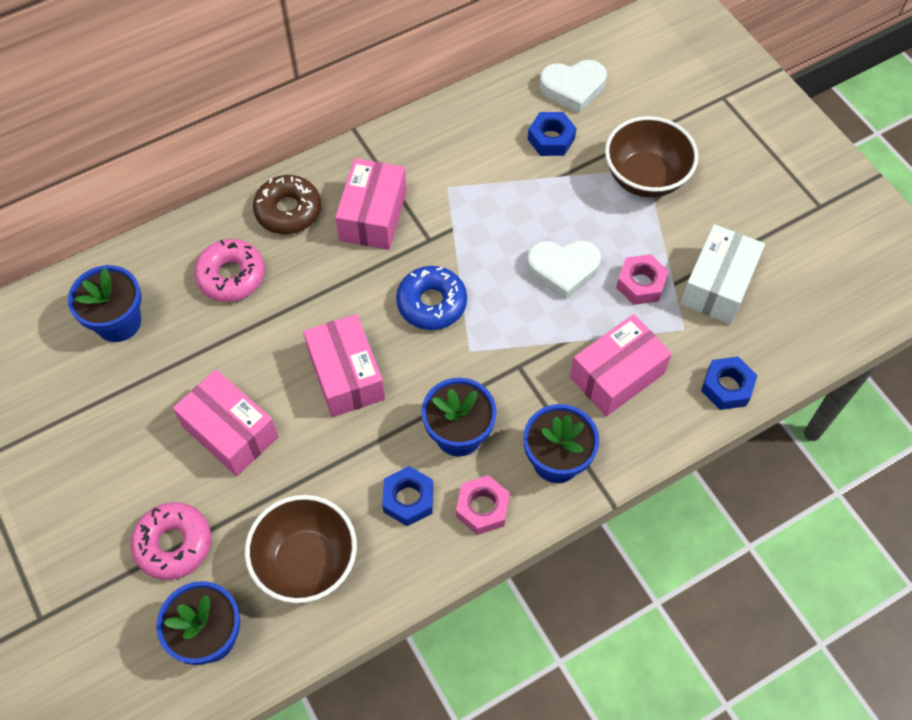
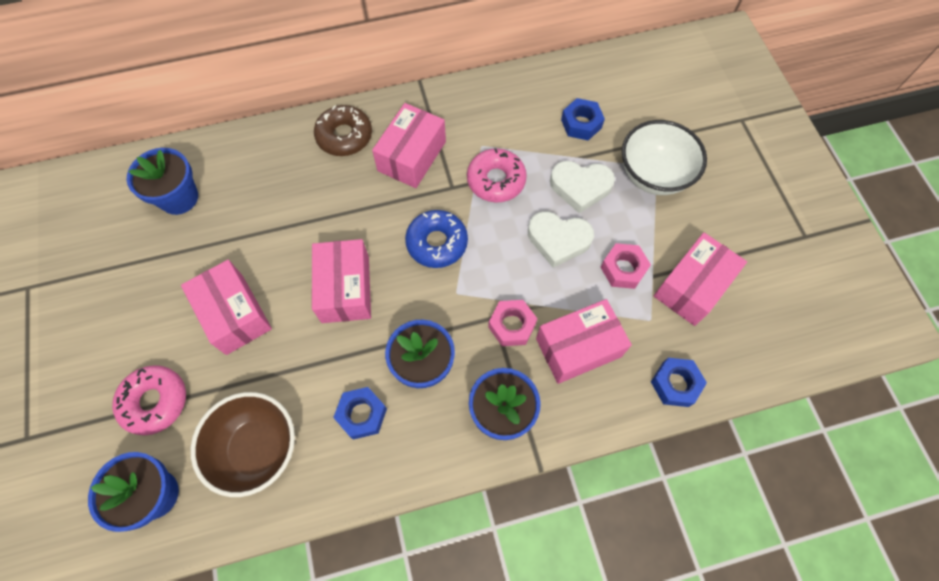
camera: 15 degrees right, 5 degrees up
pink donut [194,239,265,302] -> pink donut moved to [467,148,527,202]
pink nut [456,475,510,535] -> pink nut moved to [488,300,537,346]
white heart [540,60,607,113] -> white heart moved to [550,161,615,213]
brown bowl [605,116,698,198] -> white bowl [622,120,707,195]
white box [680,224,765,324] -> pink box [654,233,747,326]

